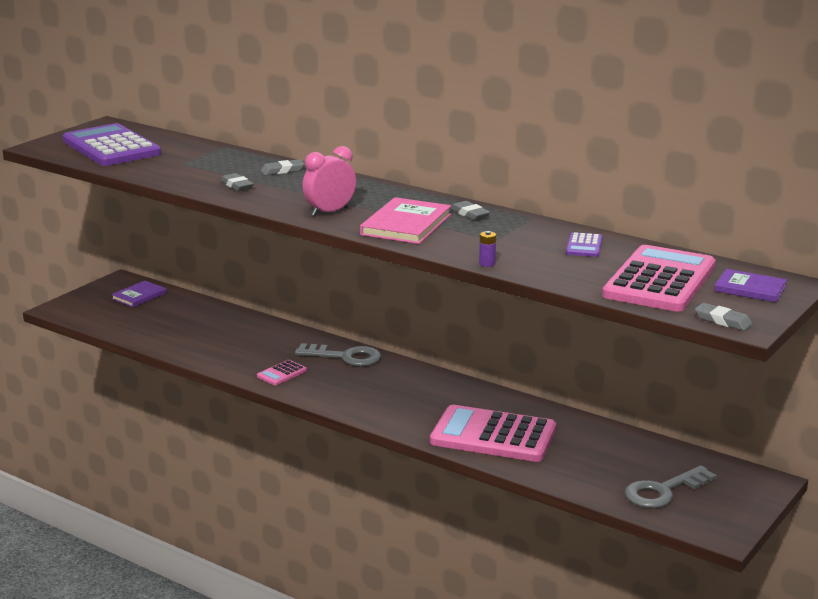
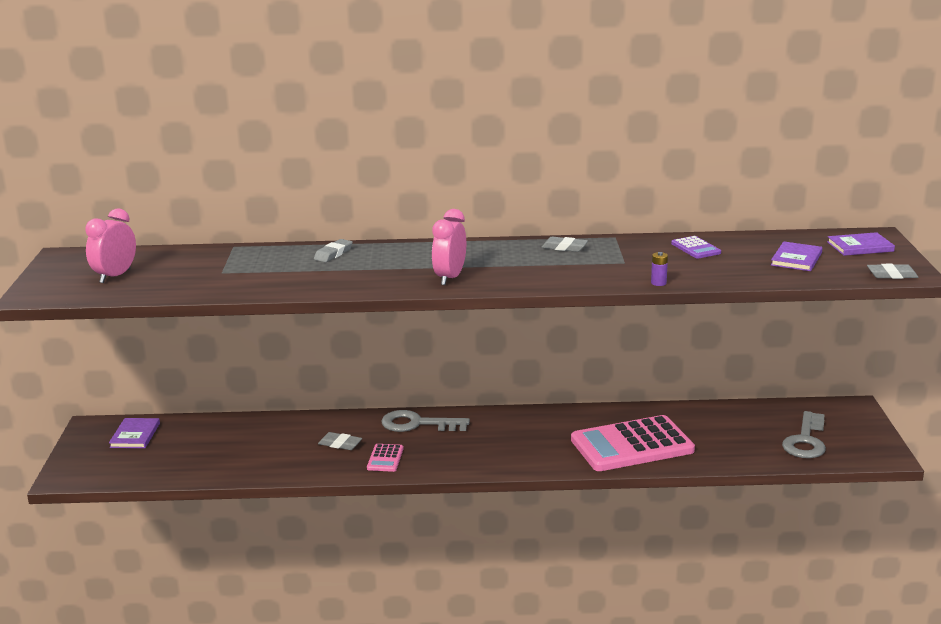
camera: 35 degrees left, 0 degrees up
purple calculator [63,123,161,166] -> pink clock [85,208,136,283]
grey eraser [221,173,254,191] -> grey eraser moved to [318,432,362,450]
grey key [295,343,381,366] -> grey key turned 150 degrees counterclockwise [381,410,470,432]
pink book [360,197,451,244] -> none
pink calculator [602,245,716,312] -> purple book [771,241,823,271]

